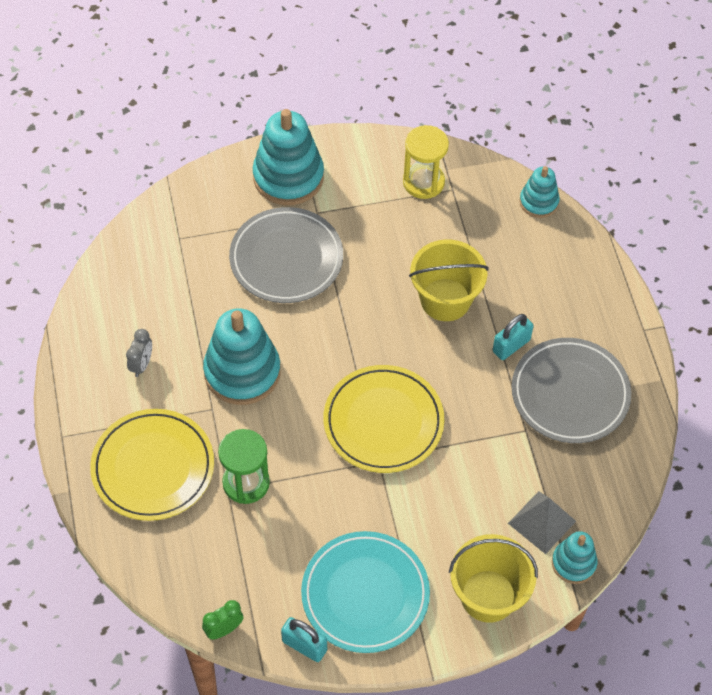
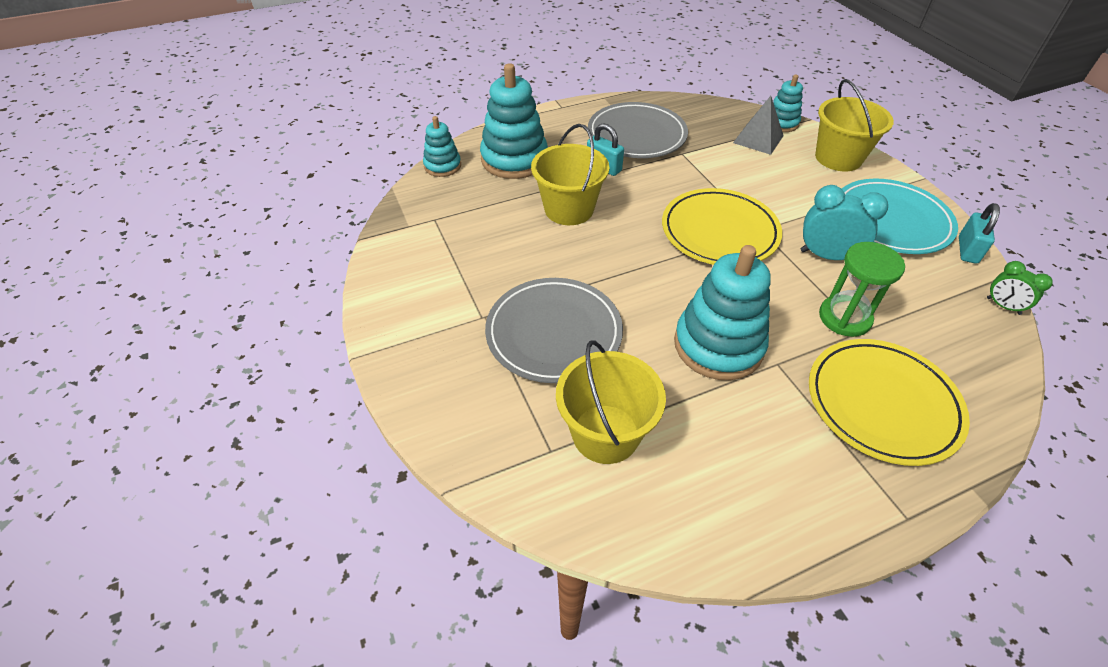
camera: 100 degrees left, 10 degrees down
grey clock [126,329,152,377] -> none
turquoise stacking toy [253,109,324,205] -> turquoise stacking toy moved to [480,63,548,179]
yellow hourglass [403,125,449,199] -> none
none -> yellow bucket [556,340,666,464]
none -> turquoise clock [800,185,888,260]

